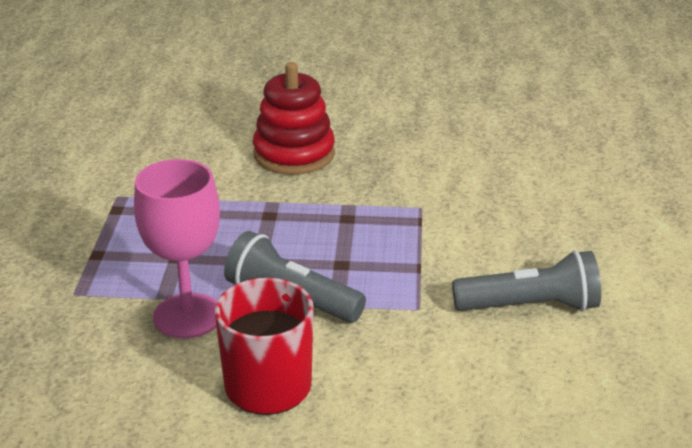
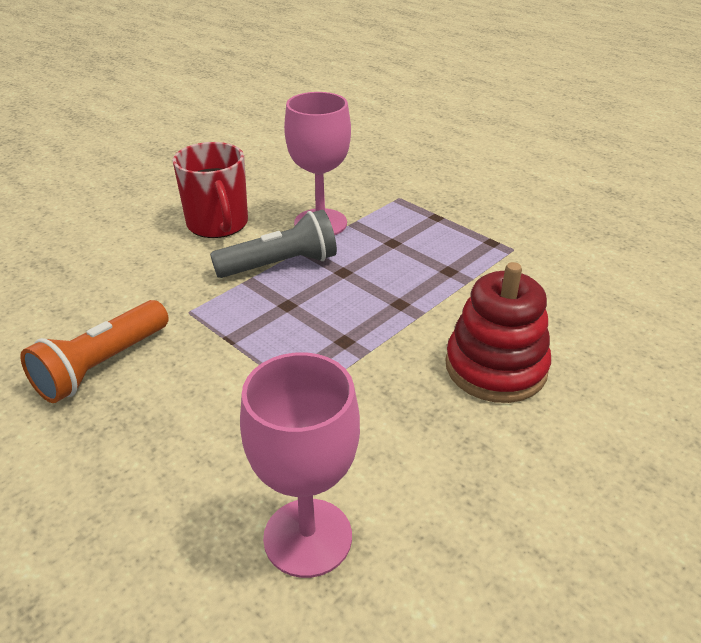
camera: 130 degrees right, 5 degrees up
grey flashlight [452,250,601,312] -> orange flashlight [20,300,169,403]
none -> pink goblet [240,352,360,578]

